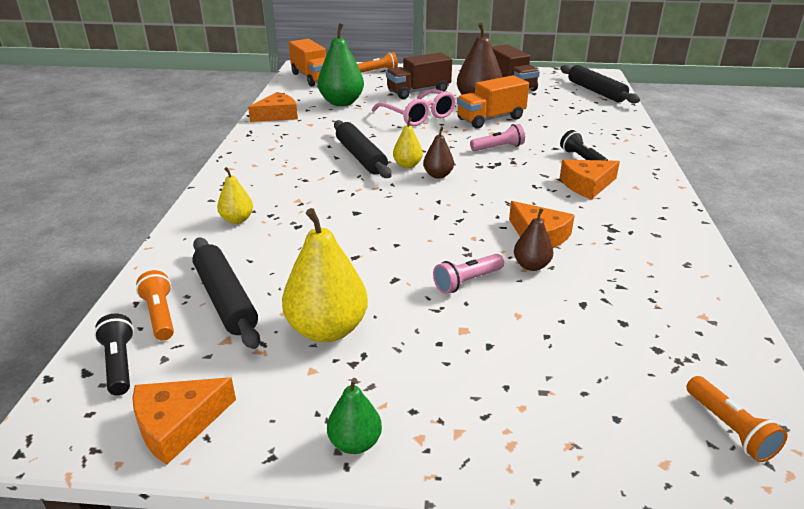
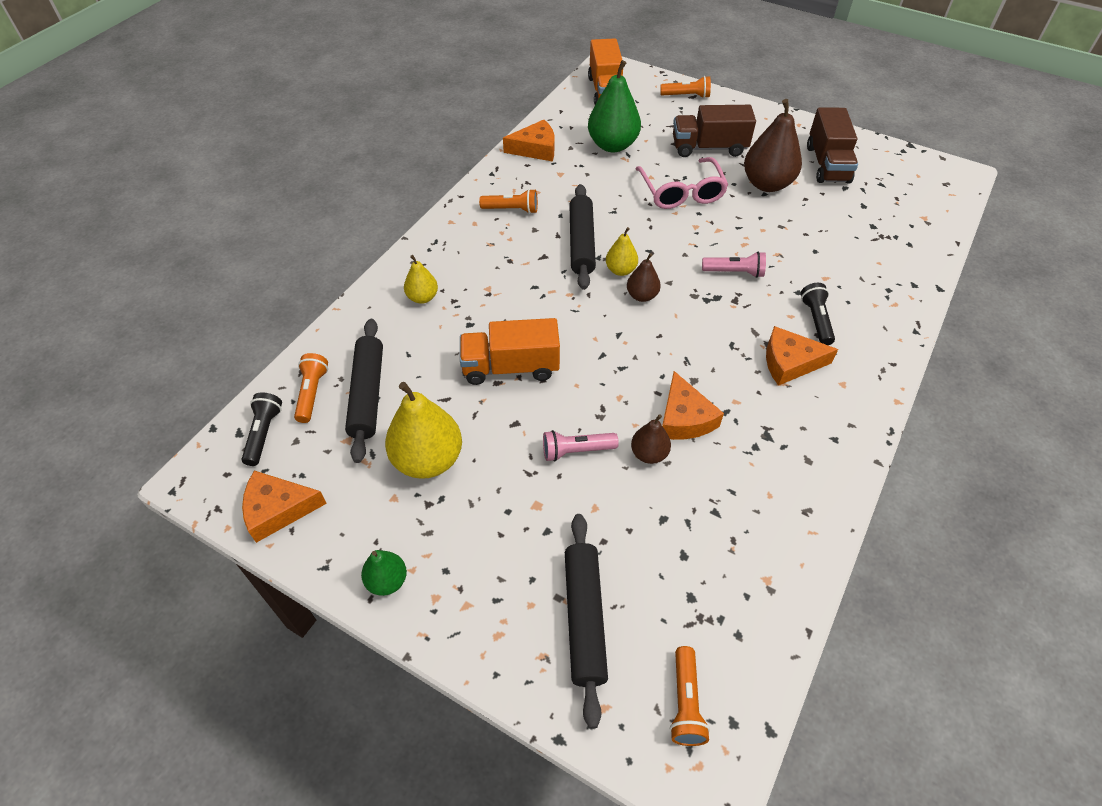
camera: 25 degrees right, 20 degrees up
orange truck [457,75,529,129] -> orange truck moved to [460,318,560,385]
black rolling pin [560,65,640,103] -> black rolling pin moved to [565,514,608,729]
none -> orange flashlight [479,189,538,214]

